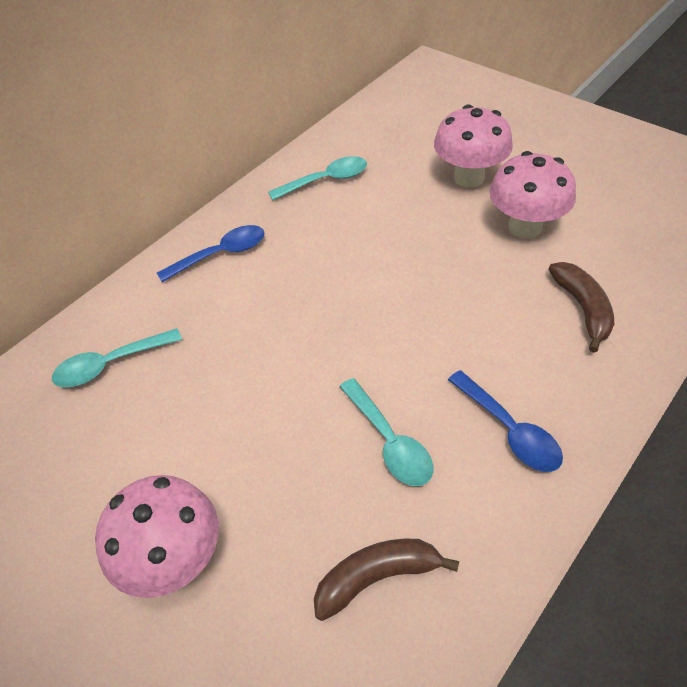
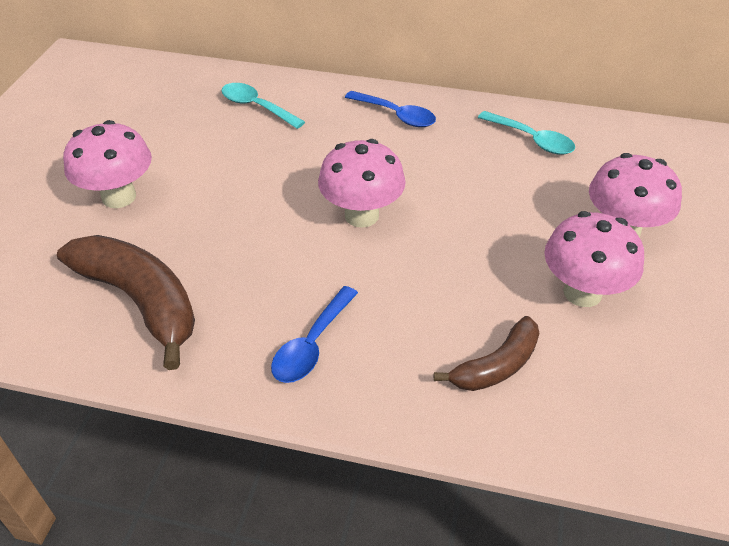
camera: 60 degrees right, 5 degrees down
brown banana [314,539,459,621] -> brown banana [57,235,195,370], size x1.70
turquoise spoon [339,378,433,486] -> none
none -> pink mushroom [318,139,406,228]

